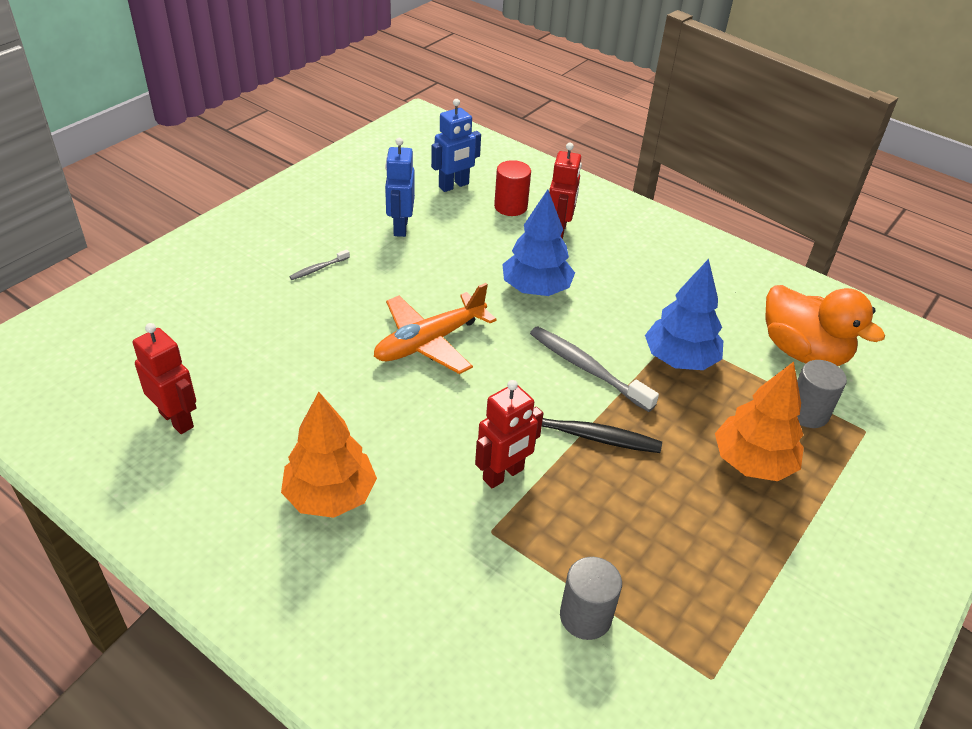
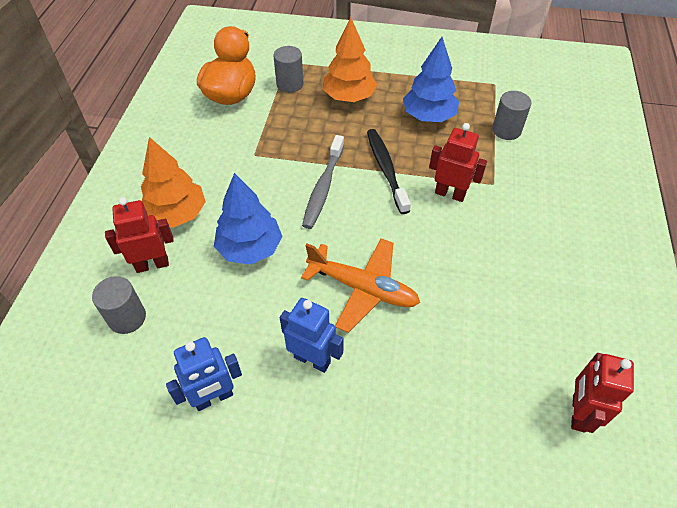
camera: 115 degrees left, 10 degrees up
orange tree [281,392,377,518] -> orange tree moved to [141,137,206,228]
grey toothbrush [289,249,350,280] -> none
blue robot [431,99,481,192] -> blue robot moved to [280,298,344,373]
red cylinder [494,160,531,216] -> grey cylinder [92,276,146,334]
blue tree [645,259,723,370] -> blue tree moved to [403,37,459,122]

